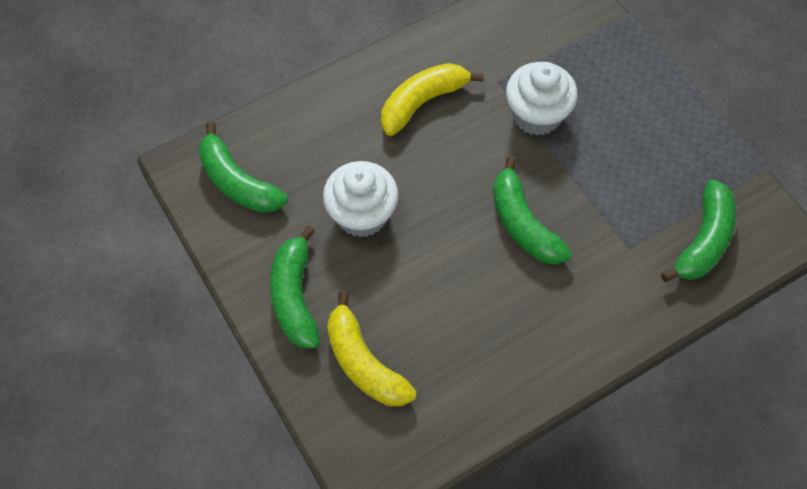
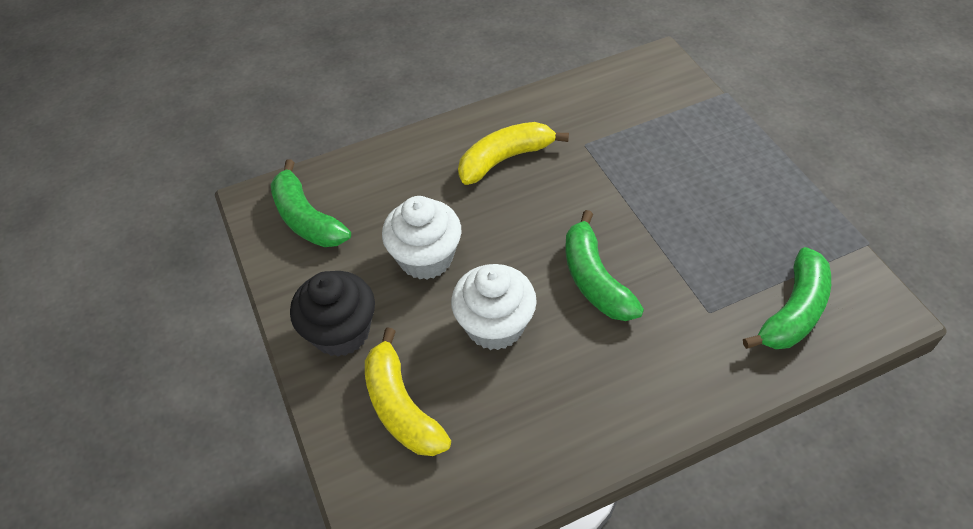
camera: 10 degrees right, 10 degrees down
green banana [270,225,320,348] -> black cupcake [290,271,375,357]
white cupcake [506,62,578,136] -> white cupcake moved to [451,264,537,350]

